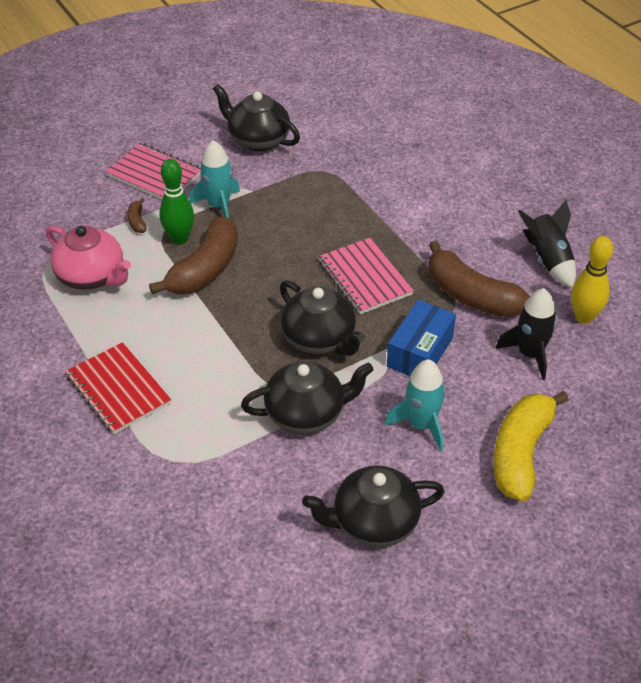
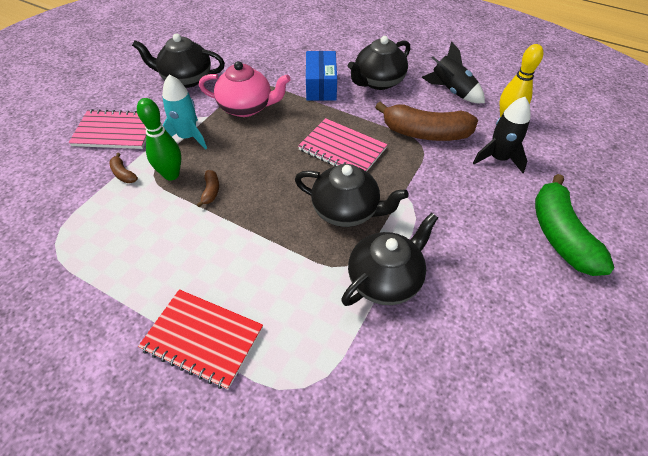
camera: 30 degrees left, 5 degrees up
pink teapot [46,226,131,290] -> pink teapot moved to [199,61,291,117]
brown banana [149,216,238,294] -> brown banana [197,170,219,207], size x0.42
black teapot [302,465,445,547] -> black teapot moved to [348,36,410,90]
turquoise rocket [385,359,446,451] -> none
blue box [387,300,456,376] -> blue box moved to [306,51,337,101]
yellow banana [493,391,569,501] -> green banana [535,174,614,276]

